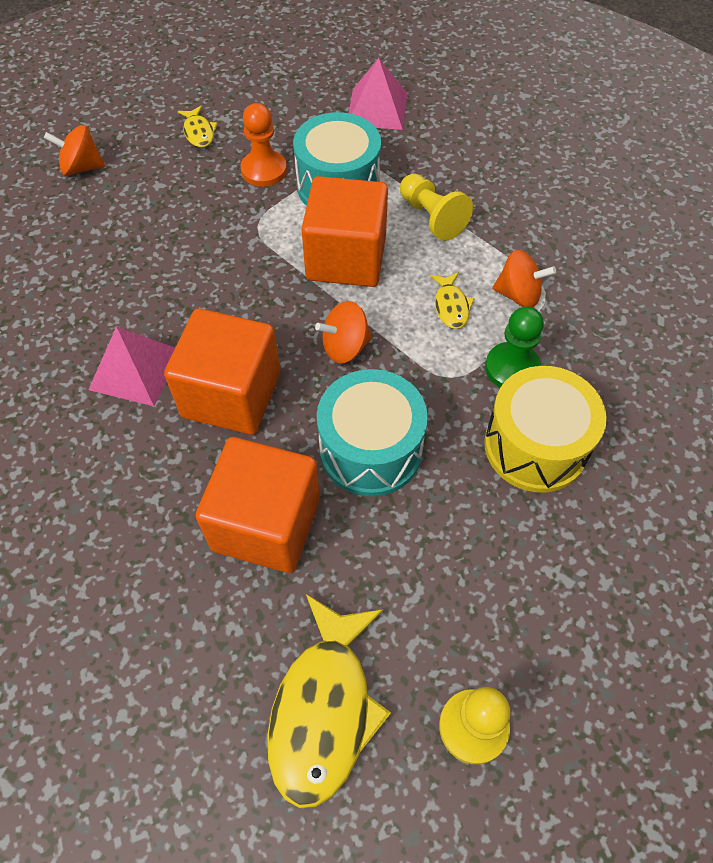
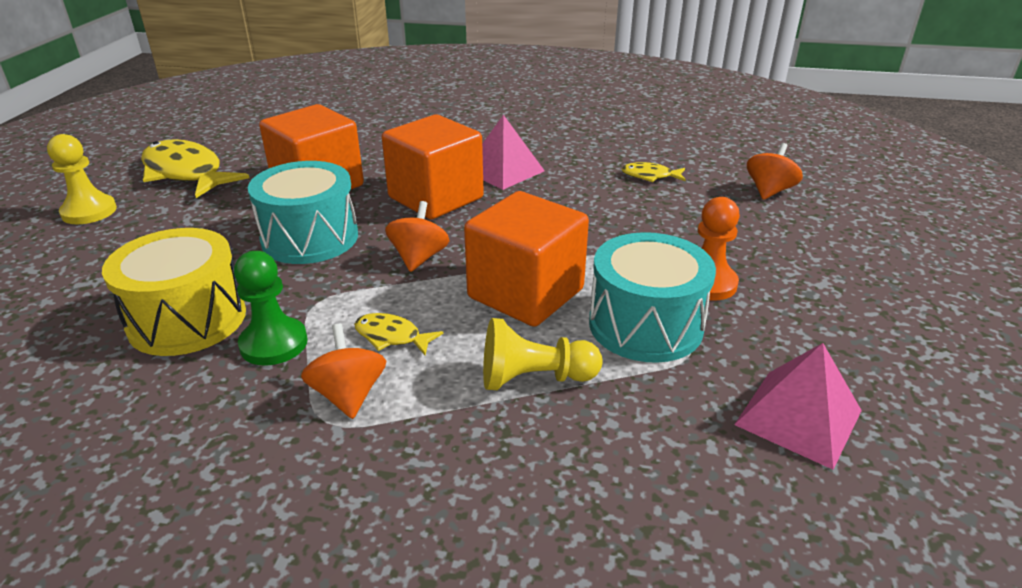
camera: 120 degrees right, 25 degrees down
yellow fish [178,105,218,148] -> yellow fish moved to [621,162,686,182]
orange spinning top [493,250,556,307] -> orange spinning top turned 120 degrees clockwise [301,324,386,419]

